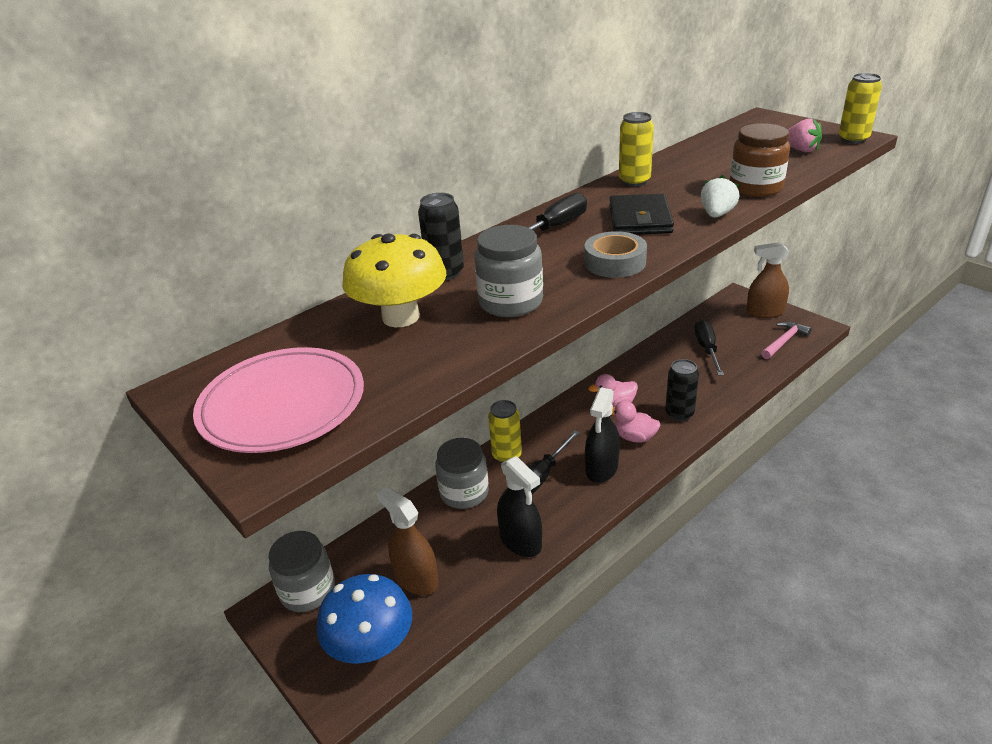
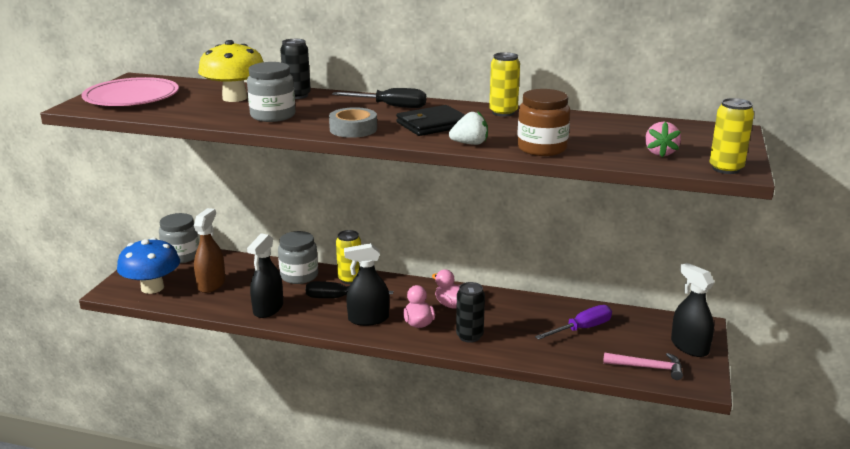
camera: 55 degrees right, 10 degrees down
black screwdriver [694,320,724,376] -> purple screwdriver [535,305,612,340]
brown spray bottle [746,242,789,318] -> black spray bottle [671,263,714,357]

